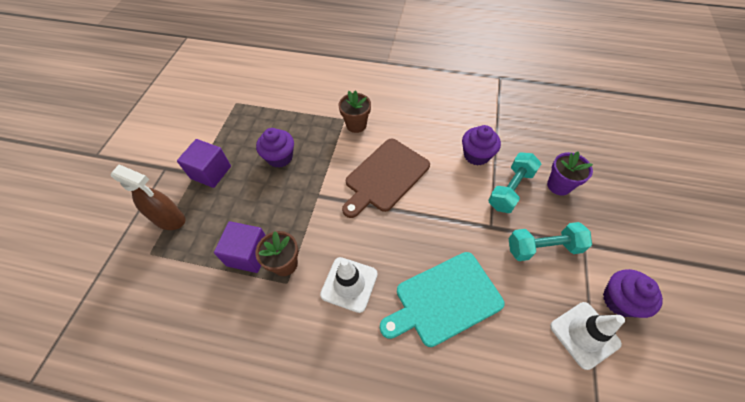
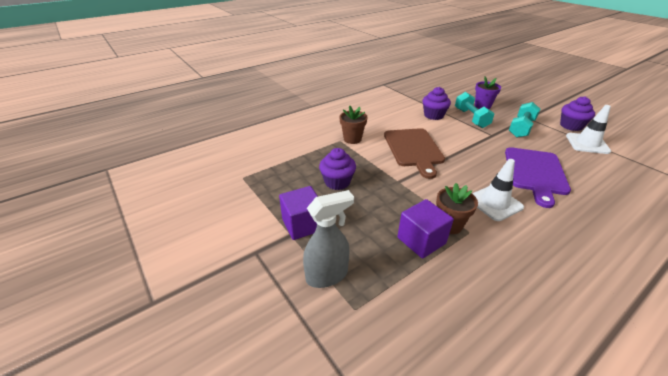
camera: 50 degrees left, 20 degrees down
brown spray bottle [110,164,186,230] -> grey spray bottle [303,190,354,288]
turquoise cutting board [380,252,505,347] -> purple cutting board [505,147,571,208]

